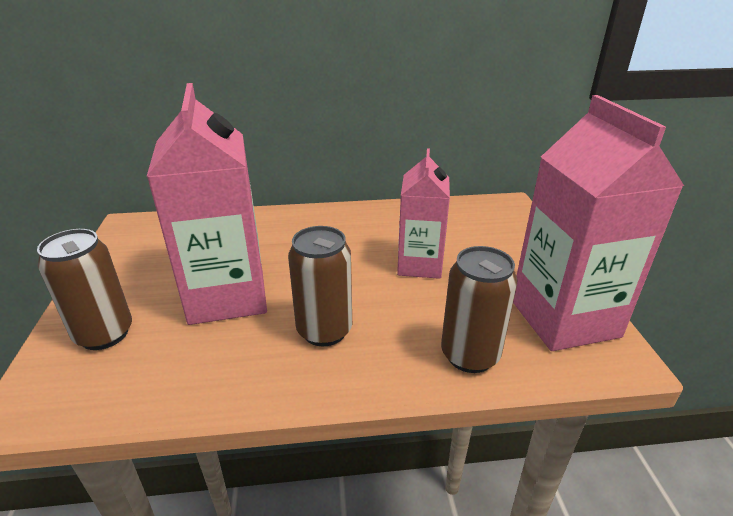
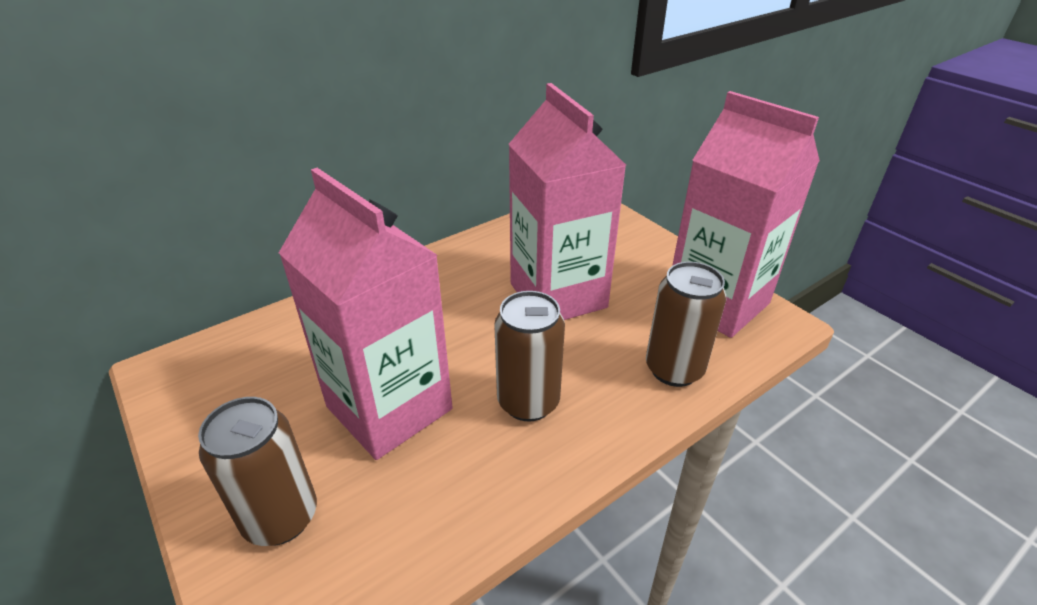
camera: 30 degrees left, 5 degrees up
pink carton [397,148,450,279] -> pink carton [508,83,626,320], size x1.59

